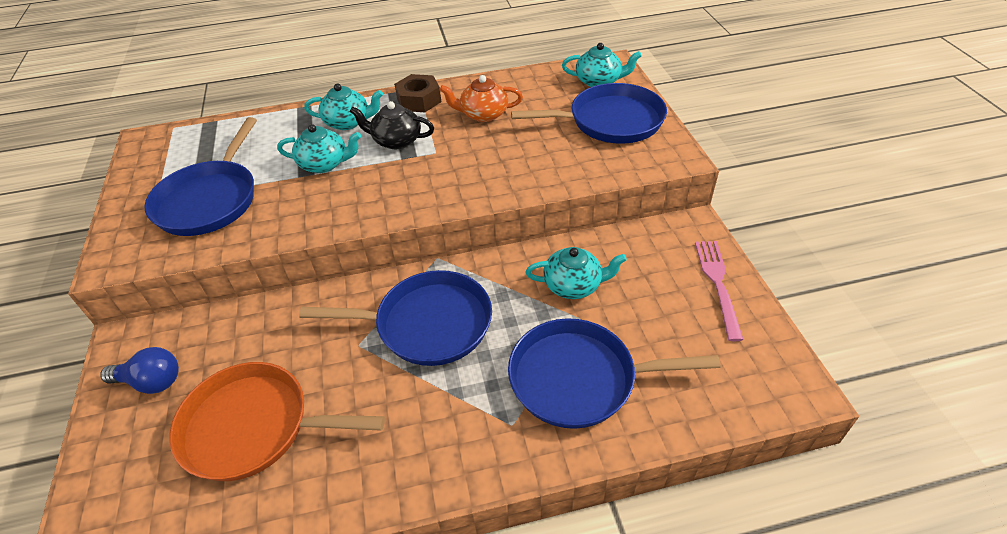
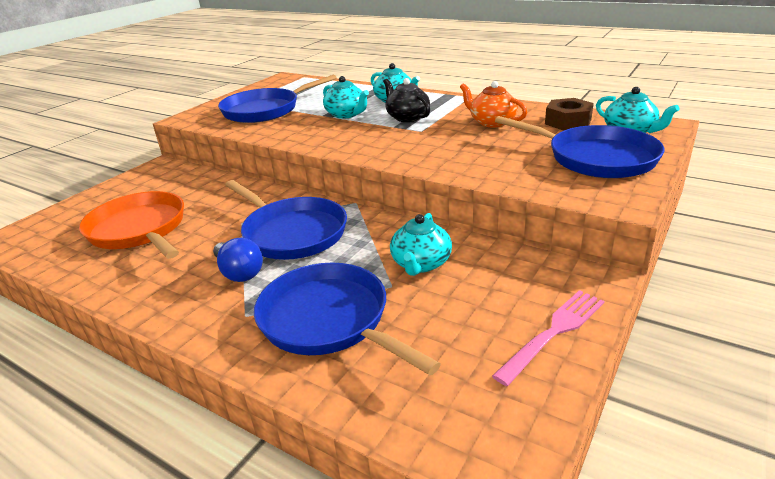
camera: 45 degrees right, 15 degrees down
blue light bulb [100,347,179,394] -> blue light bulb moved to [213,238,263,282]
brown nut [394,74,441,112] -> brown nut moved to [545,98,594,131]
turquoise teapot [526,247,627,299] -> turquoise teapot turned 60 degrees clockwise [390,213,452,276]

